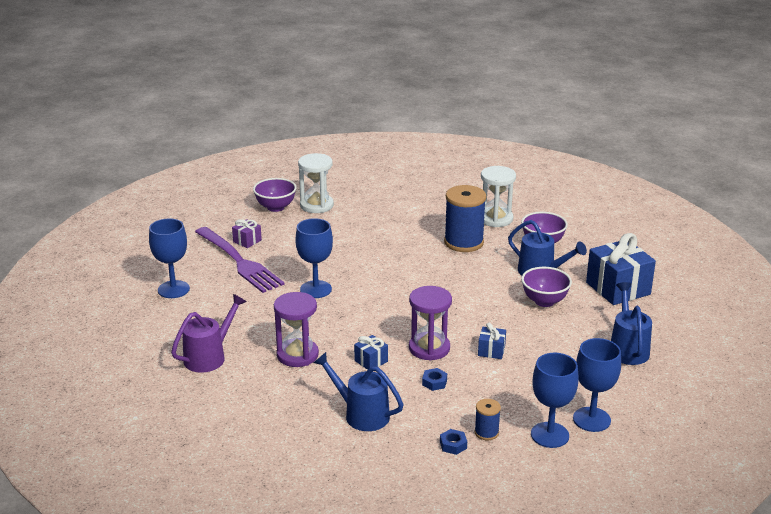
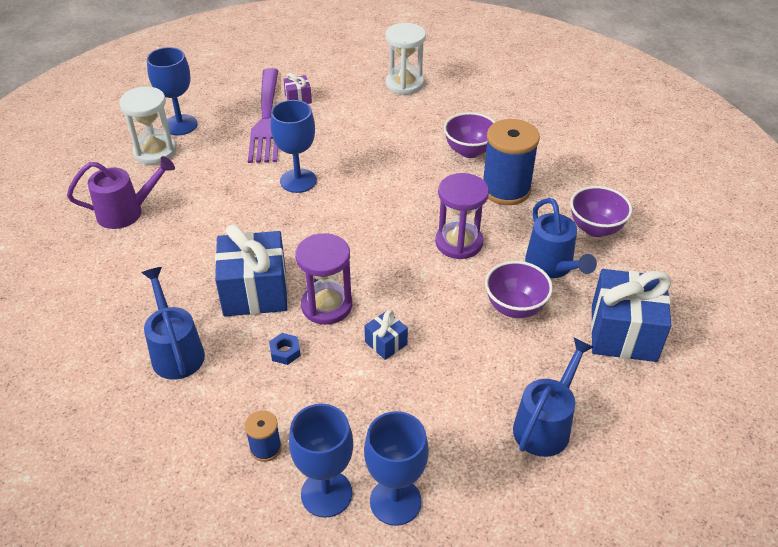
camera: 35 degrees right, 15 degrees up
purple bowl [253,178,297,212] -> purple bowl moved to [444,112,495,158]
purple hourglass [274,292,319,367] -> purple hourglass moved to [435,173,489,259]
blue gift [354,335,388,370] -> blue gift [215,224,287,316], size x2.13
blue nut [440,429,467,455] -> none
white hourglass [481,166,516,227] -> white hourglass moved to [119,87,177,165]

